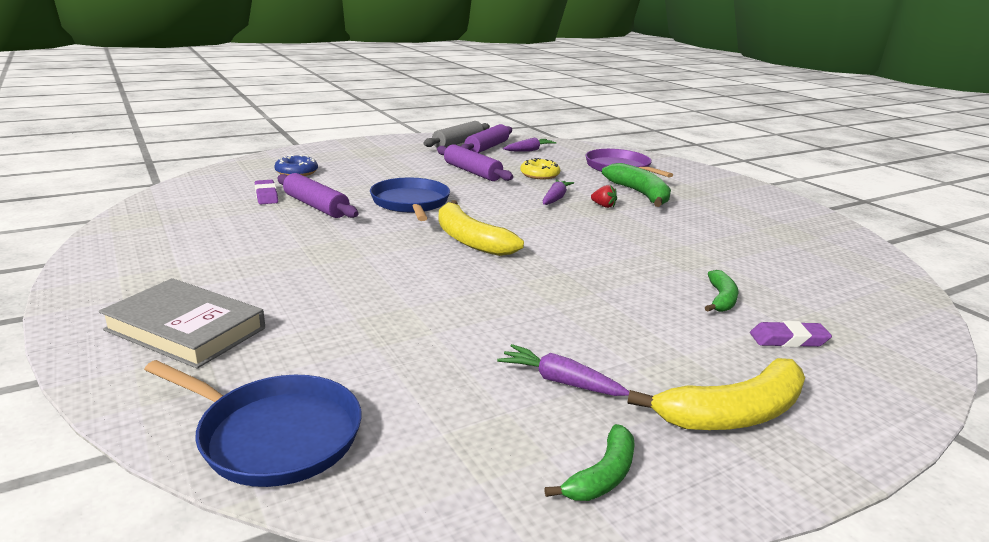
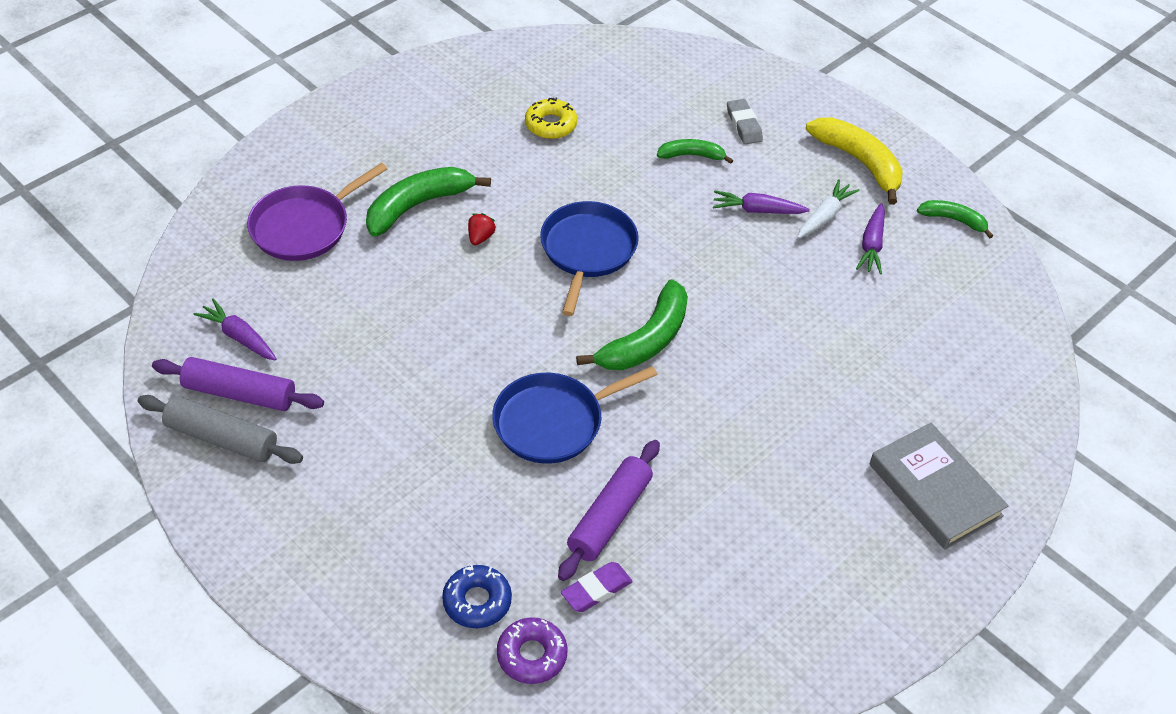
camera: 105 degrees left, 25 degrees up
grey book [99,278,265,369] -> grey book turned 45 degrees counterclockwise [870,423,1009,550]
blue pan [144,360,361,487] -> blue pan moved to [540,201,639,316]
purple rolling pin [437,144,513,181] -> none
yellow banana [439,200,524,256] -> green banana [576,279,688,370]
yellow donut [520,158,560,179] -> yellow donut moved to [525,97,577,139]
purple carrot [542,179,574,205] -> purple carrot moved to [713,190,810,214]
purple eraser [750,321,832,347] -> grey eraser [727,99,763,144]
none -> purple donut [497,617,568,684]
none -> white carrot [797,179,860,238]

